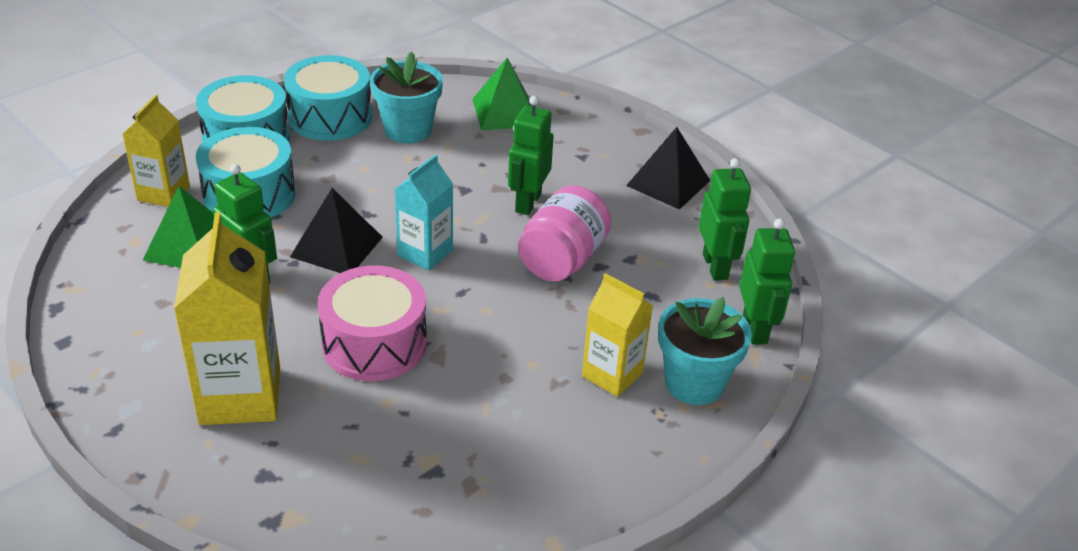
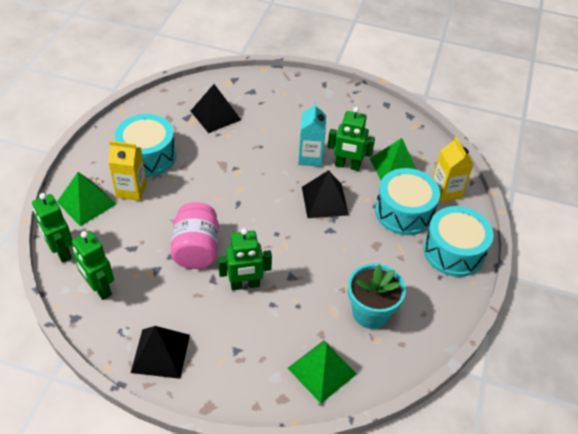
camera: 150 degrees right, 10 degrees up
yellow carton [174,212,280,425] -> none
turquoise drum [284,55,372,141] -> turquoise drum moved to [115,114,176,177]
pink drum [318,265,427,381] -> none
turquoise carton [395,154,453,271] -> turquoise carton moved to [298,102,326,167]
green robot [508,96,554,215] -> green robot turned 90 degrees clockwise [218,228,272,290]
turquoise flower pot [658,297,752,405] -> green pyramid [57,172,117,226]
none -> black pyramid [191,84,241,133]

